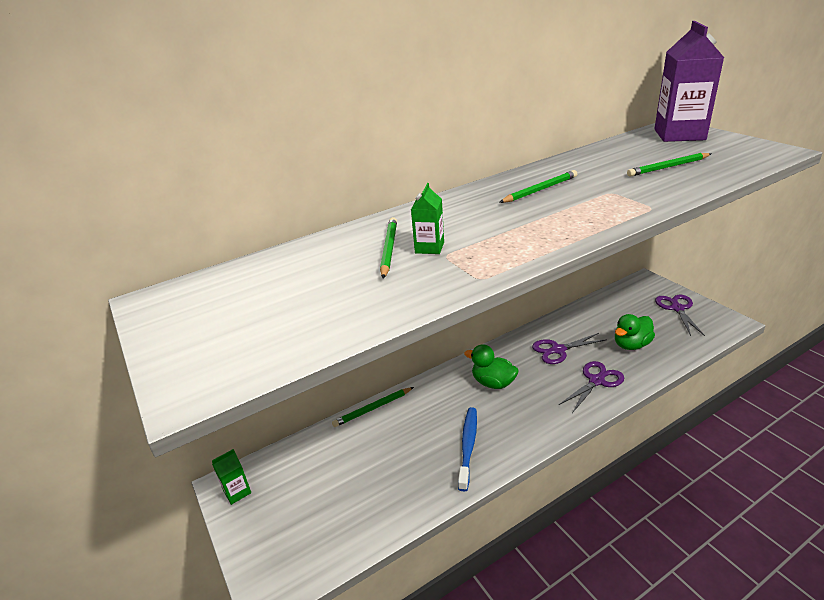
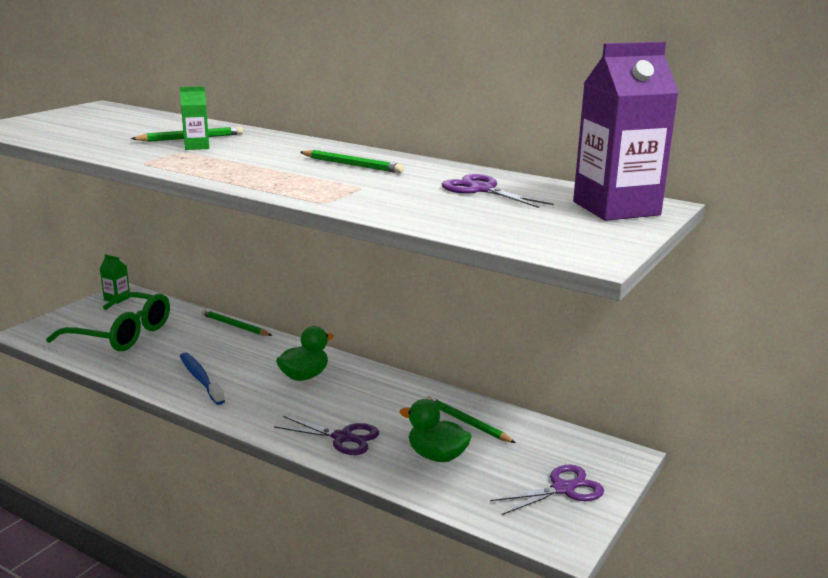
camera: 60 degrees right, 10 degrees down
blue toothbrush [458,407,477,491] -> blue toothbrush turned 105 degrees counterclockwise [180,352,225,405]
green duck [464,344,519,389] -> green duck turned 45 degrees clockwise [276,326,334,381]
purple scissors [532,333,607,364] -> purple scissors moved to [442,174,553,208]
green pencil [627,153,711,177] -> green pencil moved to [426,396,516,443]
none -> green glasses [46,292,170,351]

